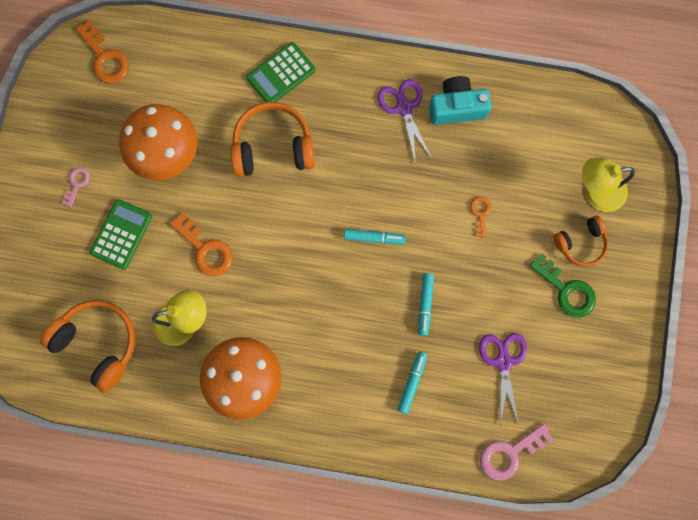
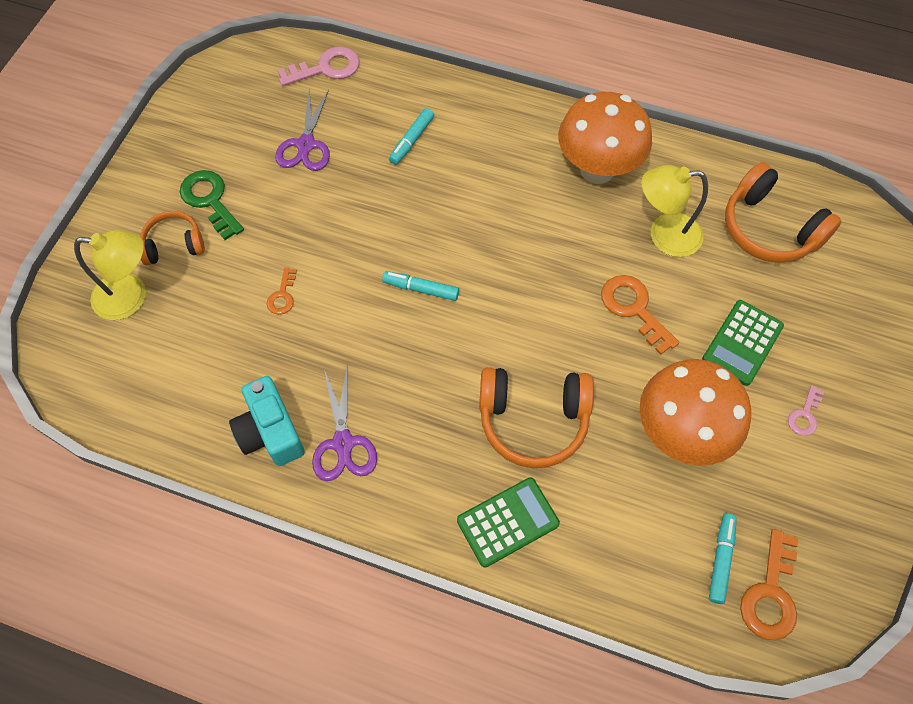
camera: 170 degrees left, 15 degrees down
orange key [76,20,129,83] -> orange key turned 135 degrees counterclockwise [740,529,798,641]
turquoise marker [418,273,434,336] -> turquoise marker moved to [709,514,737,604]
turquoise camera [429,76,492,125] -> turquoise camera turned 60 degrees clockwise [229,376,305,466]

